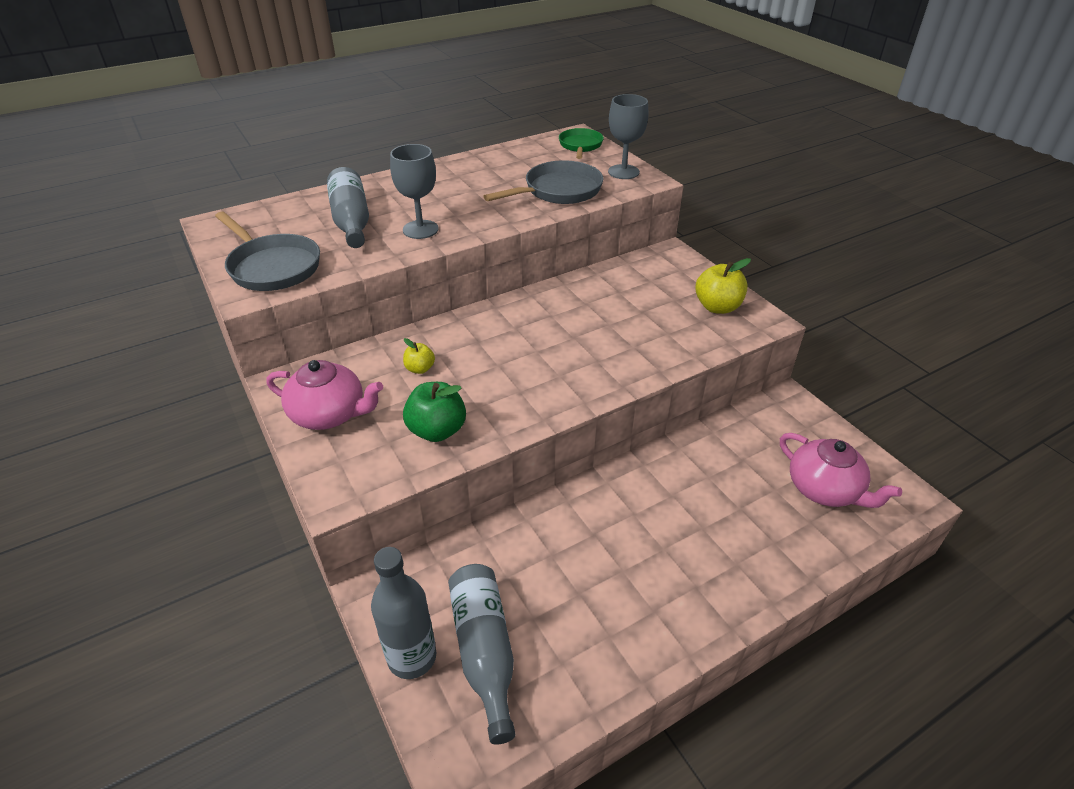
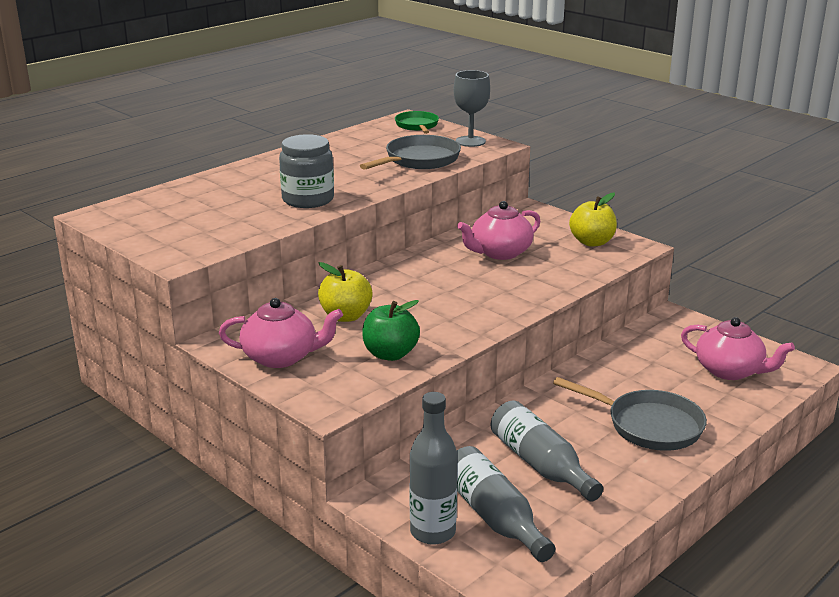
camera: 15 degrees left, 15 degrees down
grey pan [215,212,320,291] -> grey pan moved to [553,377,707,451]
grey bottle [327,167,369,248] -> grey bottle moved to [491,400,603,502]
grey goblet [390,144,439,239] -> grey jar [279,134,334,208]
yellow apple [403,338,435,374] -> yellow apple [318,262,373,322], size x1.77
none -> pink teapot [457,201,540,260]

